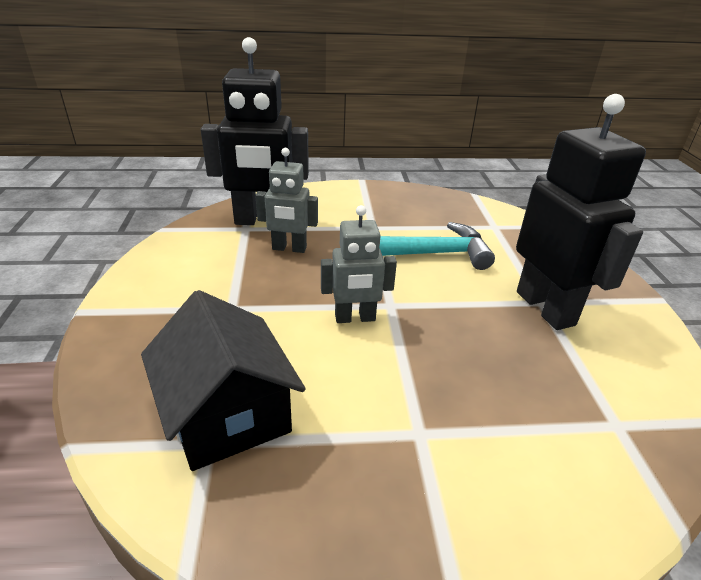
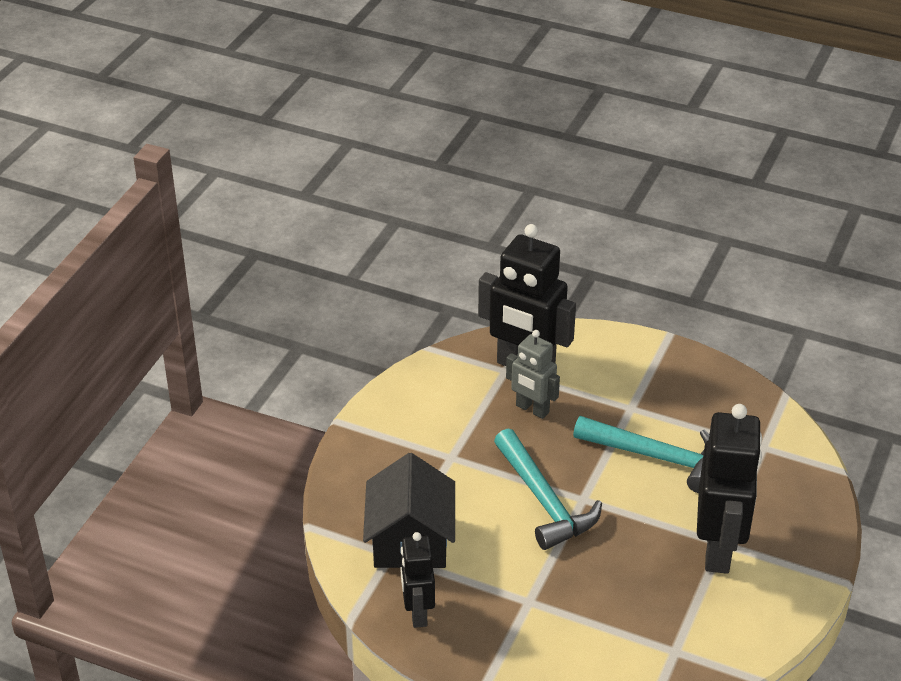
camera: 30 degrees right, 5 degrees up
grey robot [321,205,397,323] -> turquoise hammer [494,429,602,550]
none -> black robot [401,532,435,628]

